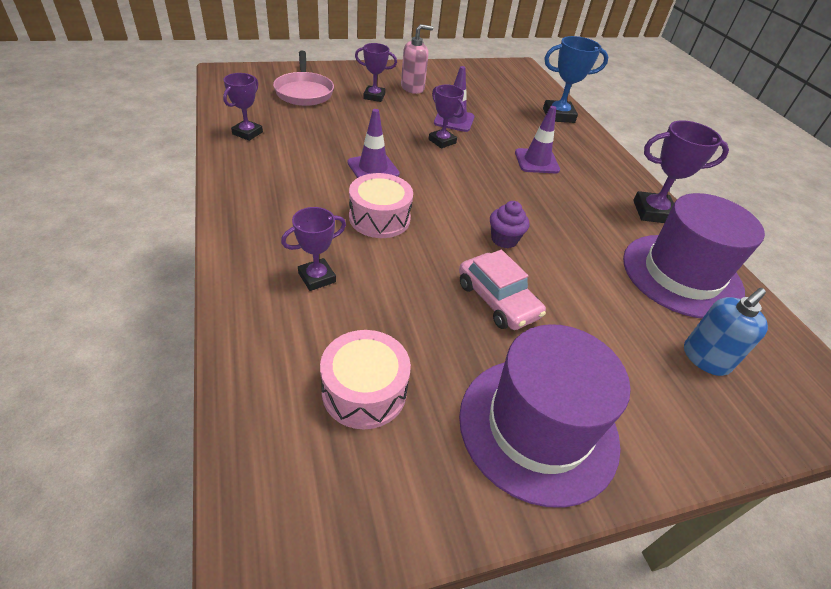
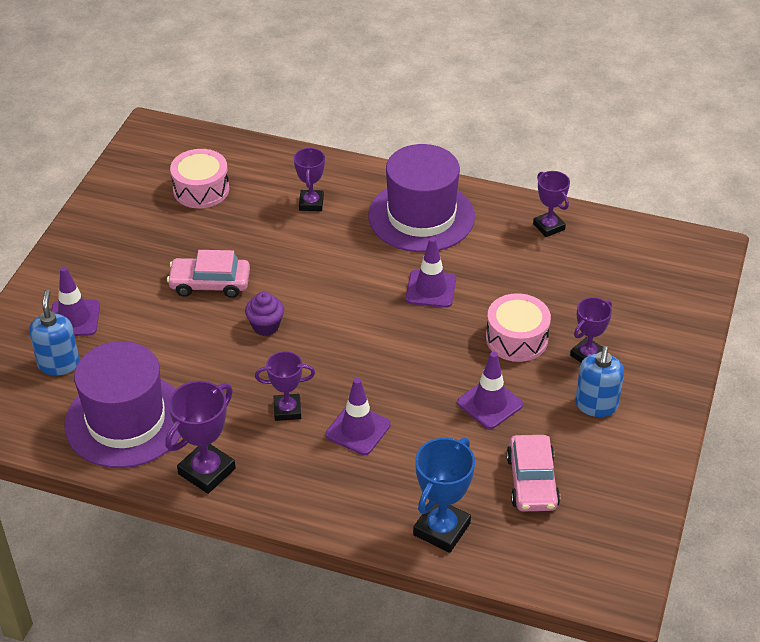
camera: 130 degrees right, 0 degrees up
pink pan [273,51,334,106] -> none
pink drum [349,173,413,238] -> pink drum moved to [486,293,551,362]
pink soap dispenser [401,24,433,94] -> blue soap dispenser [575,346,624,417]
purple trophy [429,85,465,149] -> purple trophy moved to [255,351,315,421]
purple hat [459,324,630,508] -> purple hat moved to [369,144,475,252]
none -> purple traffic cone [51,267,100,336]
none -> pink car [506,435,560,511]

